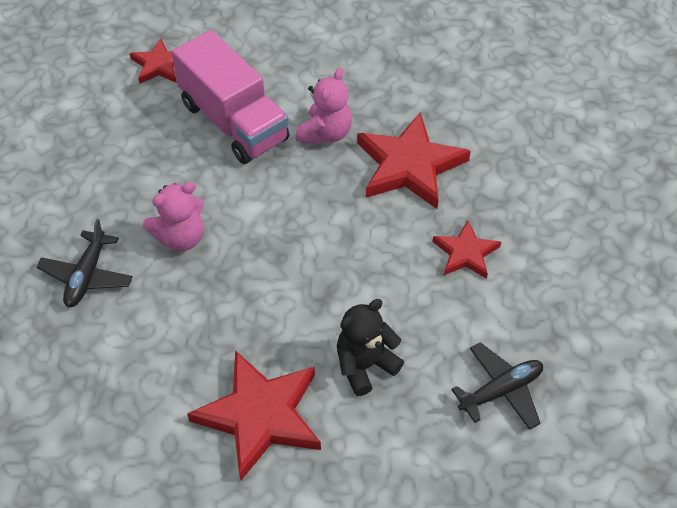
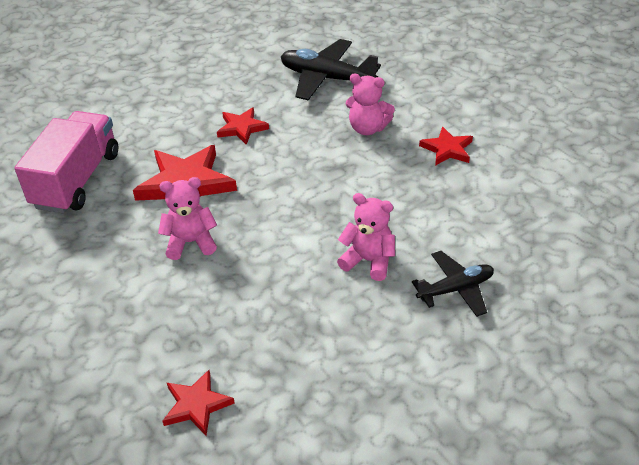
camera: 125 degrees left, 10 degrees down
pink truck [172,30,289,164] -> pink truck moved to [14,111,118,213]
red star [187,350,321,481] -> red star [419,126,473,166], size x0.56
black teddy bear [337,299,404,396] -> pink teddy bear [346,74,395,135]
black plane [451,342,543,430] -> black plane [281,39,381,100], size x1.59

